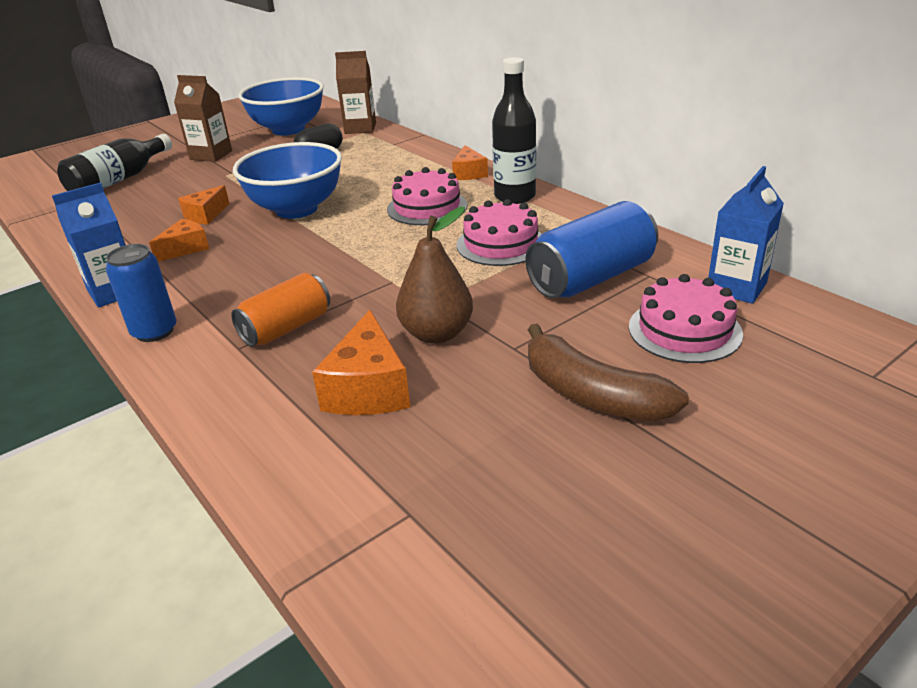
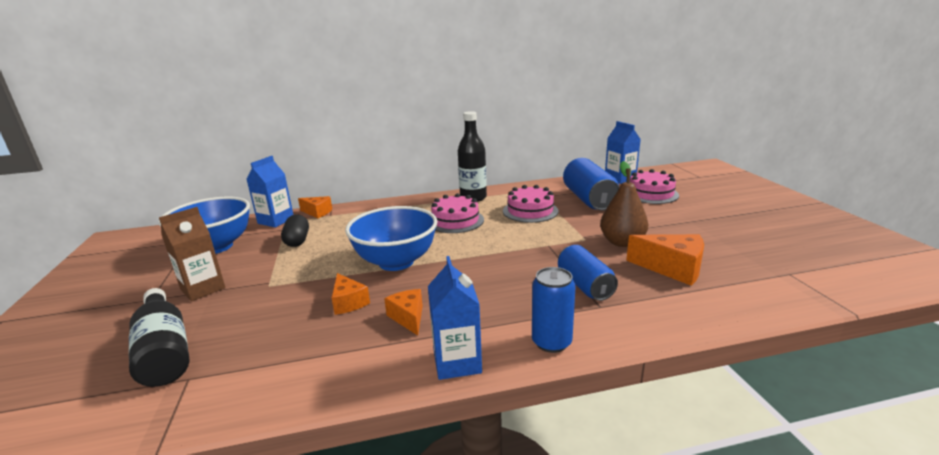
camera: 65 degrees left, 10 degrees down
orange can [231,273,330,347] -> blue can [558,245,618,301]
brown carton [335,51,376,134] -> blue carton [246,156,293,227]
orange cheese [452,145,488,180] -> orange cheese moved to [298,196,332,218]
brown banana [528,324,689,422] -> none

